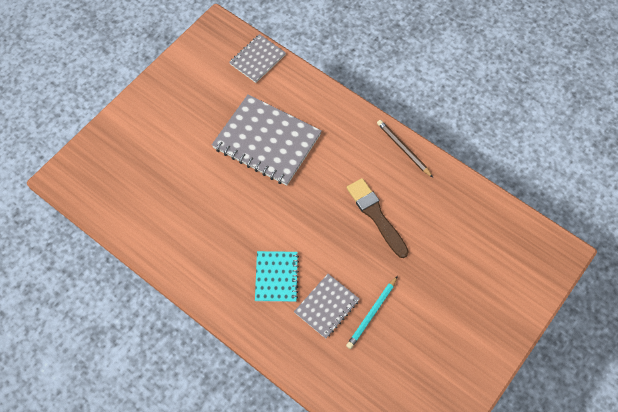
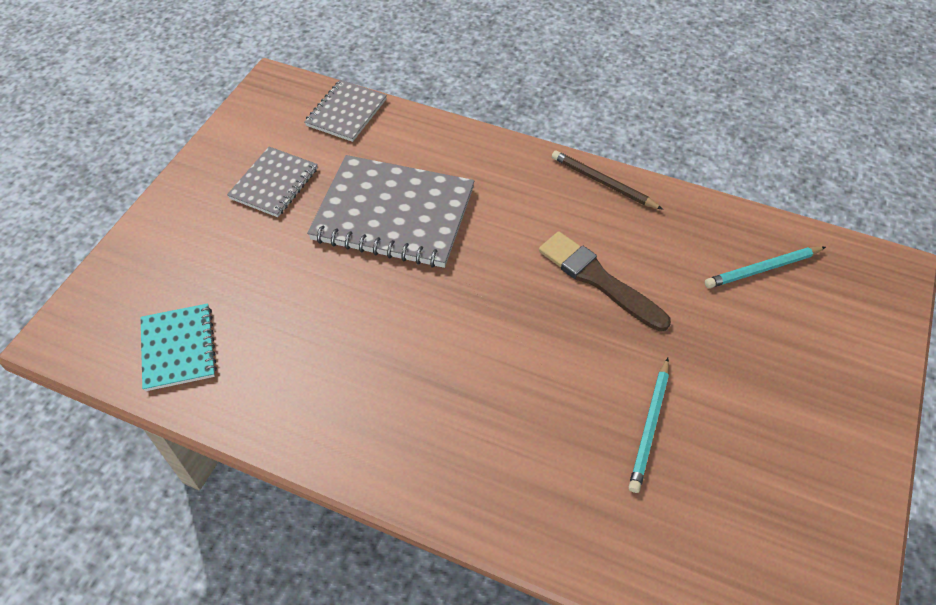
camera: 15 degrees left, 10 degrees down
turquoise notebook [255,251,299,302] -> turquoise notebook moved to [141,303,217,391]
grey notebook [294,274,360,339] -> grey notebook moved to [227,147,318,217]
none -> turquoise pencil [705,246,826,288]

